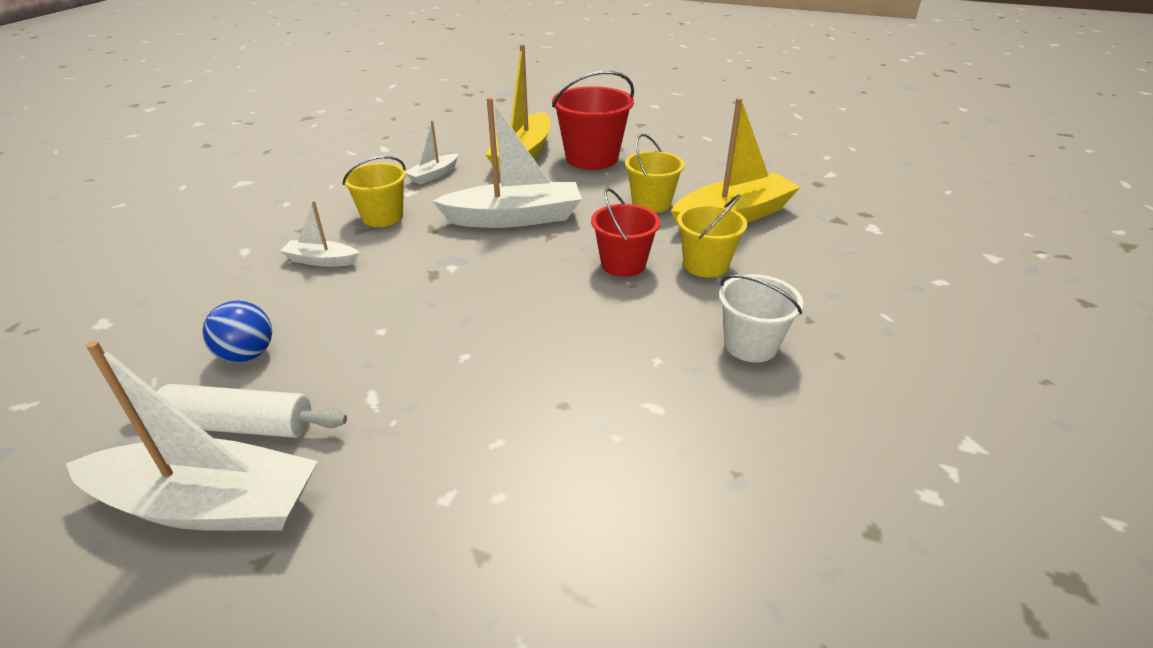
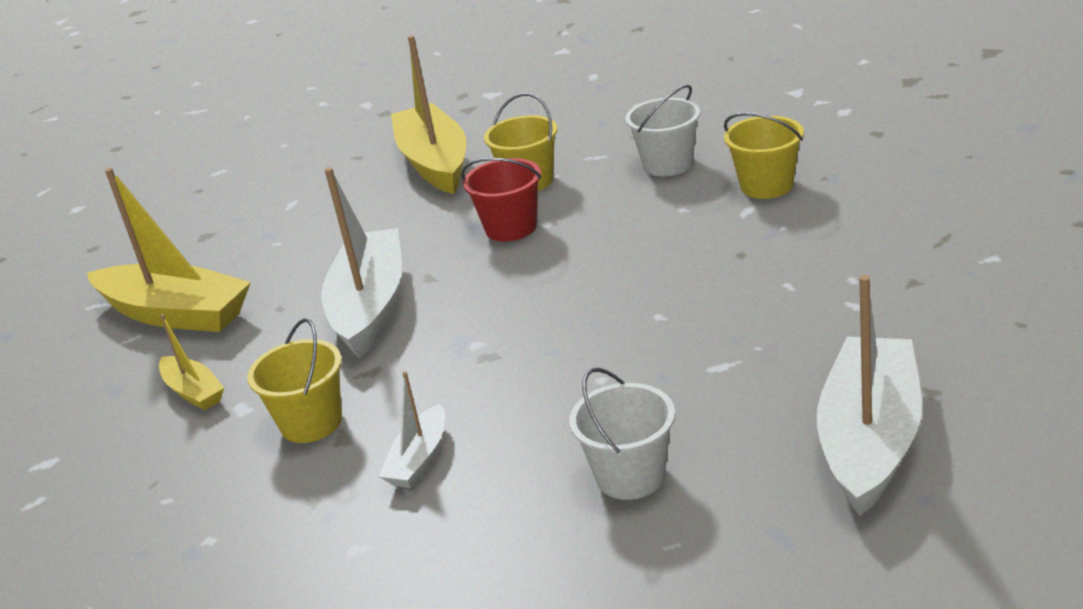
camera: 75 degrees left, 5 degrees down
white rolling pin [157,384,347,438] -> none
blue ball [202,301,272,363] -> white bucket [569,368,675,500]
white boat [406,120,458,185] -> yellow boat [159,314,224,410]
red bucket [552,71,634,170] -> none
yellow bucket [625,134,685,213] -> yellow bucket moved to [724,113,804,199]

